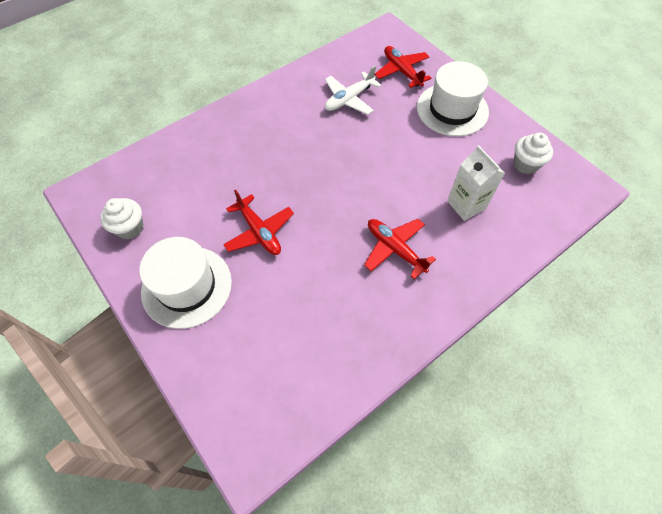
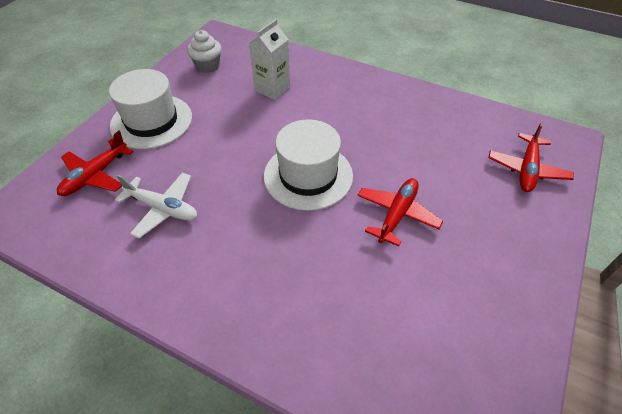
camera: 115 degrees left, 10 degrees down
white cupcake [100,198,143,240] -> none
white hat [139,237,232,329] -> white hat moved to [264,119,353,211]
red plane [364,219,436,279] -> red plane moved to [488,122,574,192]

